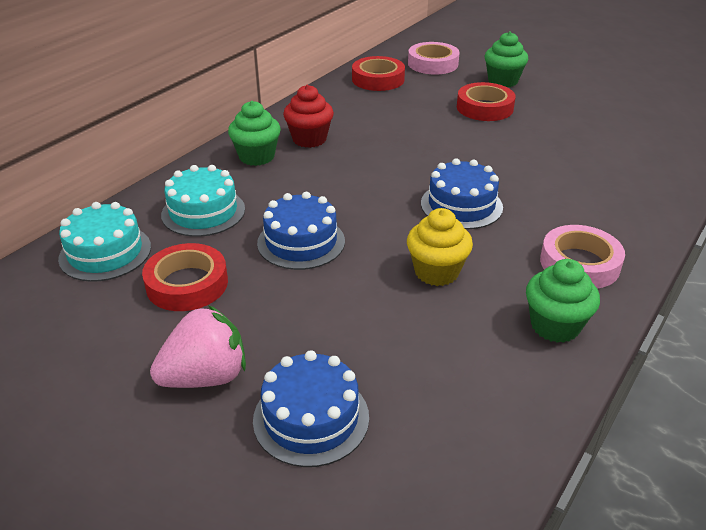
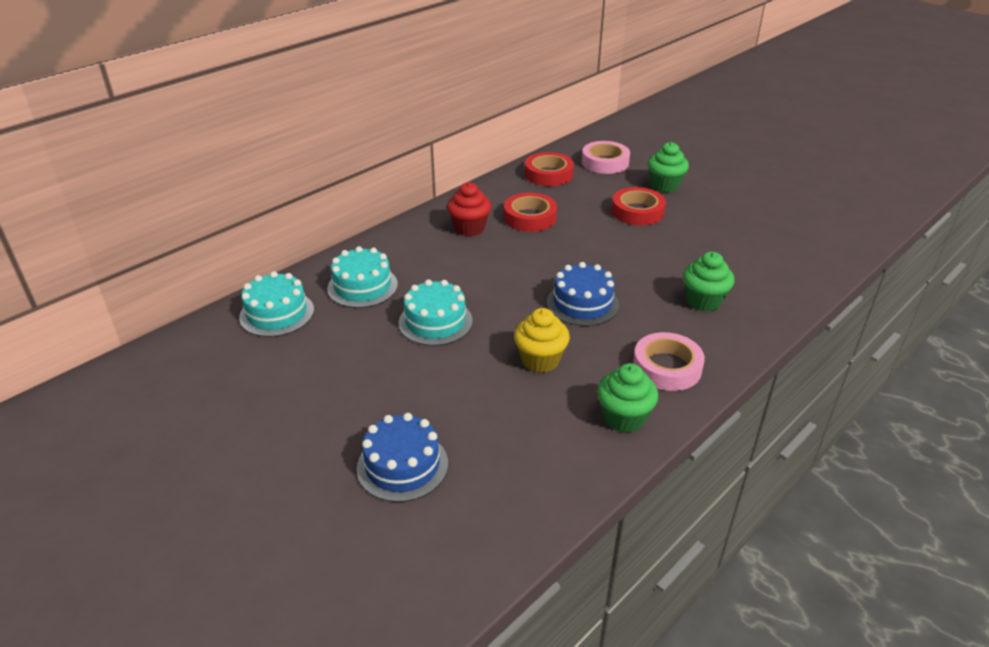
camera: 10 degrees right, 0 degrees up
red tape [142,243,228,311] -> red tape moved to [504,193,557,232]
pink strawberry [150,305,246,388] -> none
green cupcake [228,101,281,166] -> green cupcake moved to [683,252,734,312]
blue cake [257,192,345,270] -> turquoise cake [399,279,473,346]

